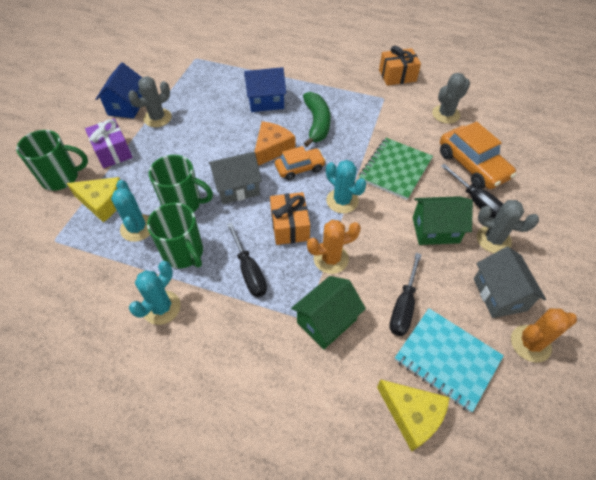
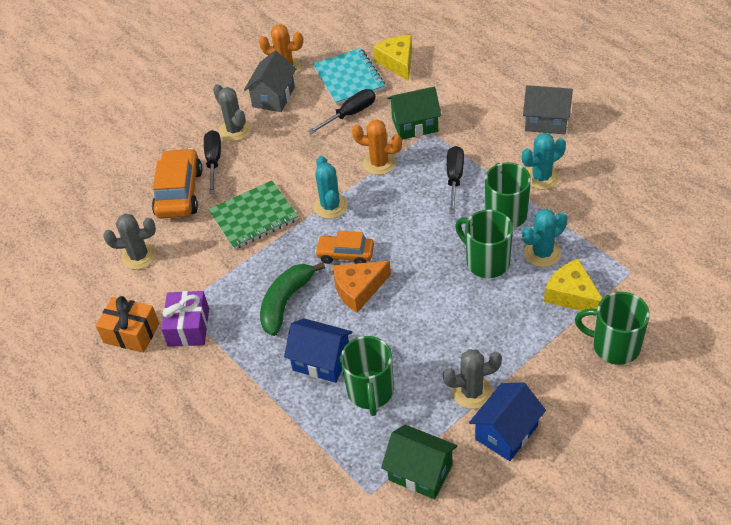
camera: 145 degrees left, 5 degrees down
purple gift [85,119,133,168] -> purple gift moved to [161,291,209,347]
turquoise cactus [111,180,150,242] -> turquoise cactus turned 45 degrees clockwise [522,209,567,267]
grey house [209,152,262,204] -> grey house moved to [523,85,573,134]
orange gift [270,192,310,245] -> none
green house [413,196,473,245] -> green house moved to [381,424,457,500]
none -> green mug [340,336,394,416]

